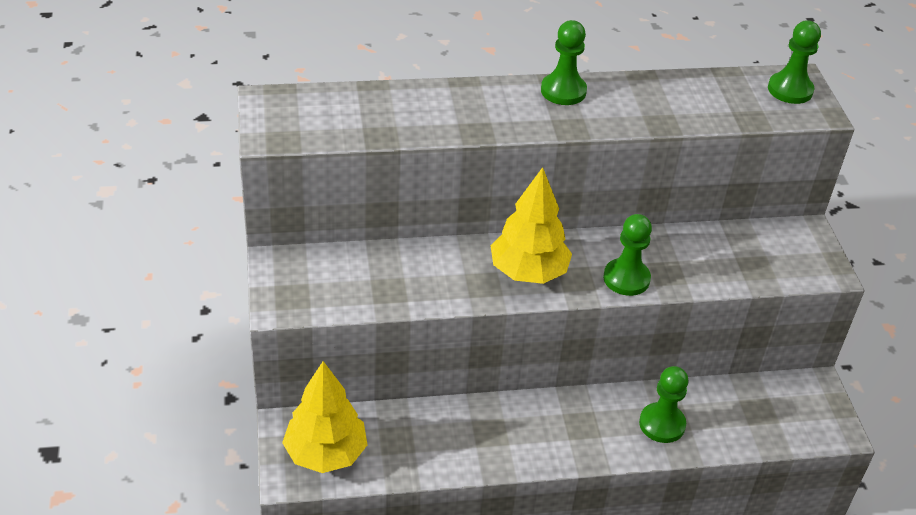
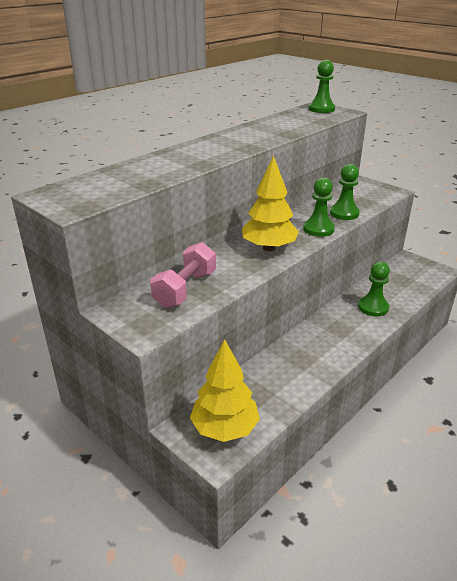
camera: 35 degrees left, 10 degrees down
green pawn [541,20,587,105] -> green pawn moved to [330,164,360,220]
none -> pink dumbbell [150,242,216,308]

